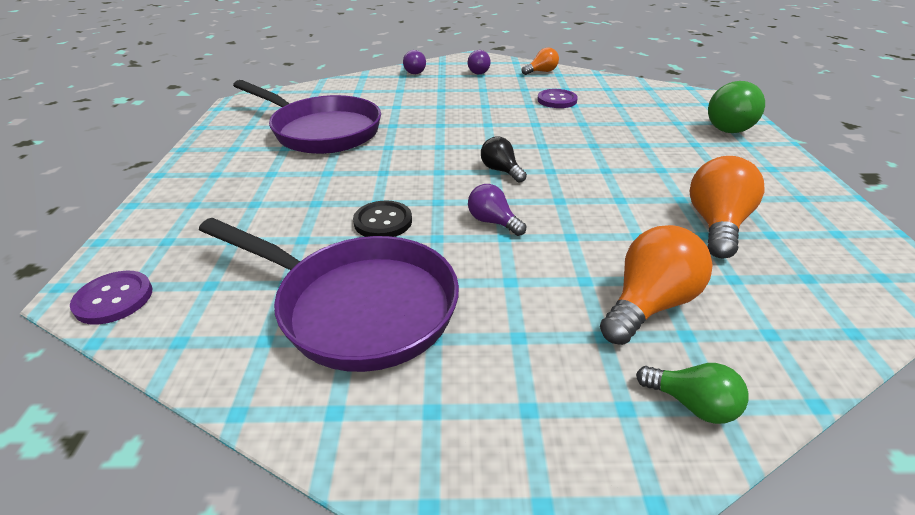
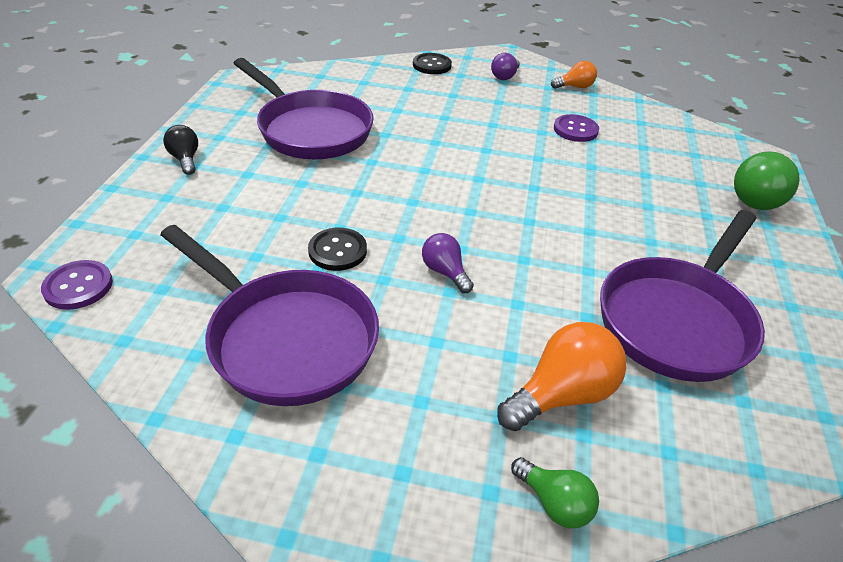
camera: 10 degrees right, 5 degrees up
purple light bulb [403,50,426,74] -> black button [413,53,452,74]
black light bulb [481,137,527,183] -> black light bulb moved to [163,125,198,175]
orange light bulb [689,156,764,259] -> purple pan [600,210,765,382]

